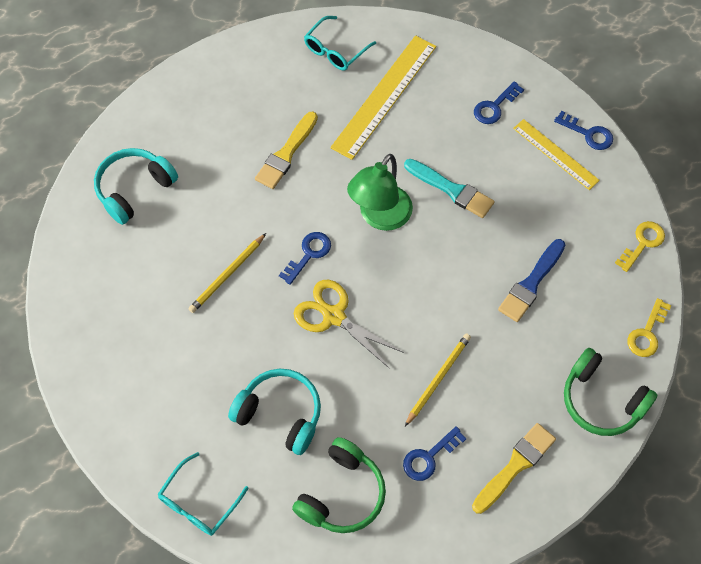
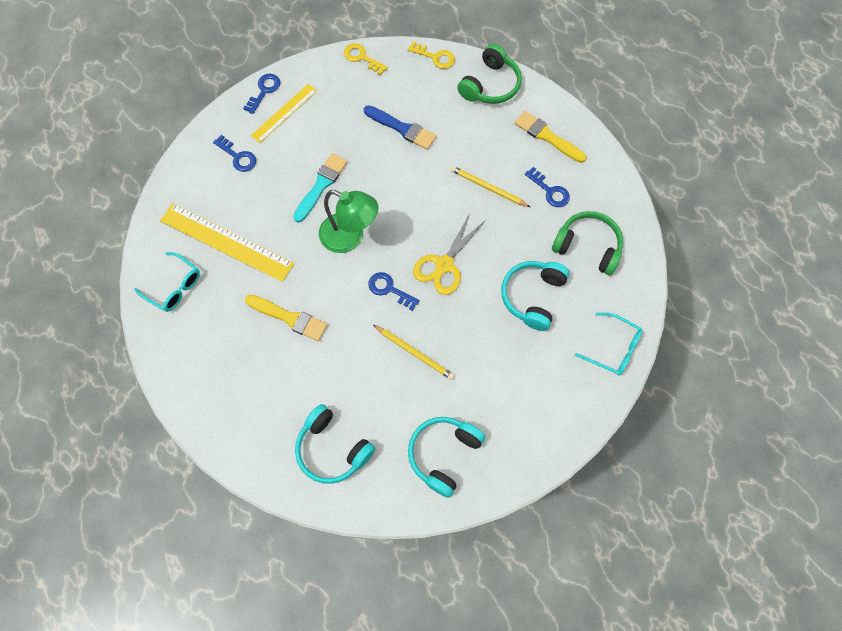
camera: 95 degrees left, 5 degrees up
none -> turquoise headphones [408,417,485,498]

